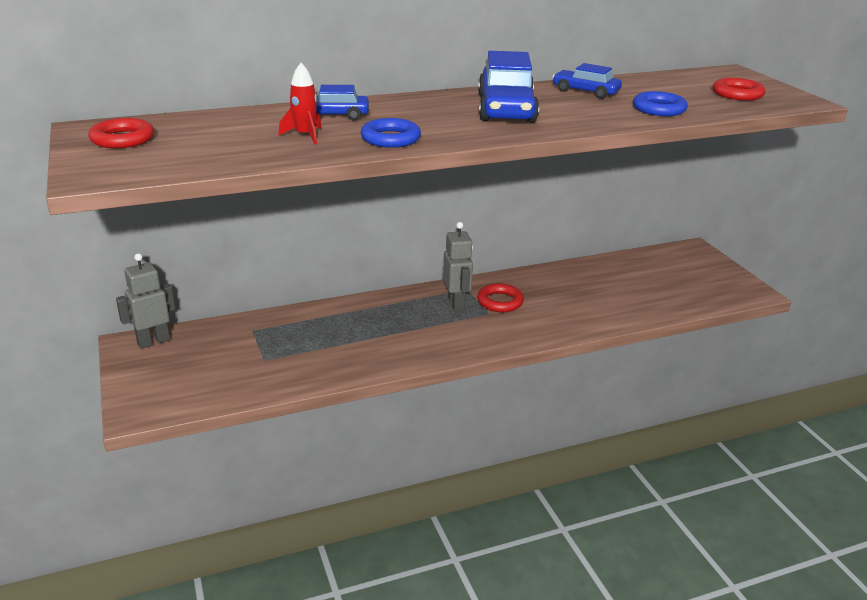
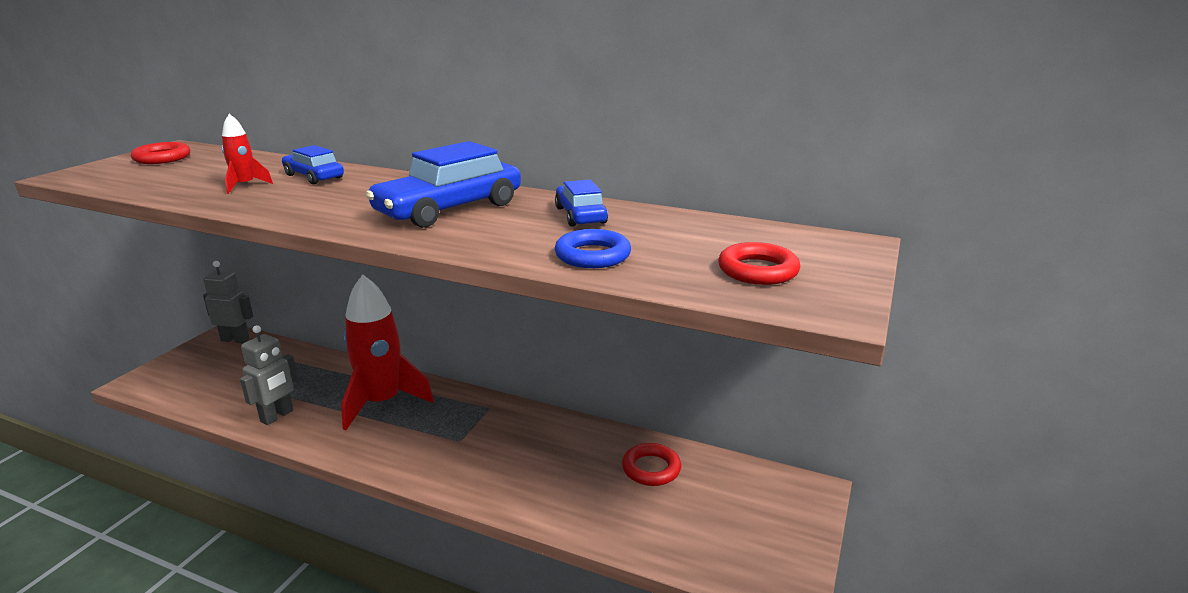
camera: 45 degrees right, 5 degrees down
blue ring [360,118,421,148] -> none
grey robot [443,222,473,312] -> grey robot moved to [240,325,298,425]
red ring [477,283,524,312] -> red ring moved to [622,443,681,486]
none -> red rocket [341,274,434,430]

